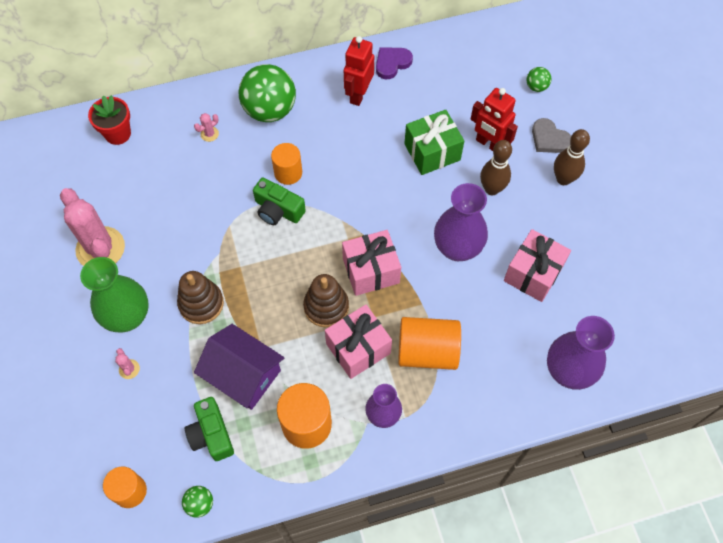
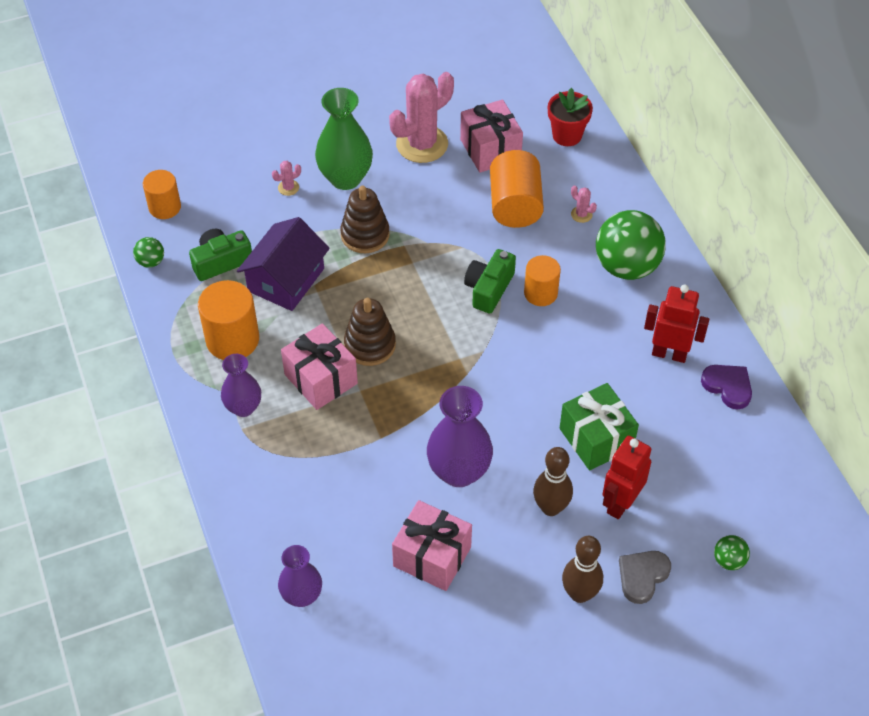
camera: 85 degrees right, 10 degrees down
pink gift [342,230,401,296] -> pink gift moved to [460,99,523,173]
orange cylinder [398,317,461,370] -> orange cylinder moved to [490,150,544,228]
purple vase [547,316,615,390] -> purple vase [278,545,322,607], size x0.63

